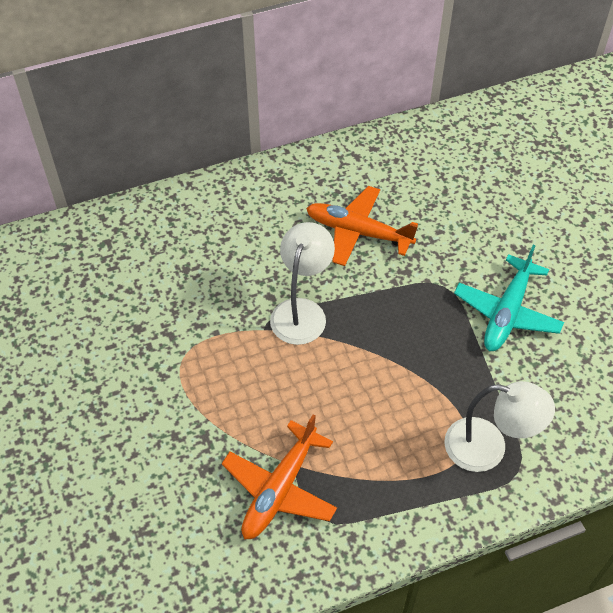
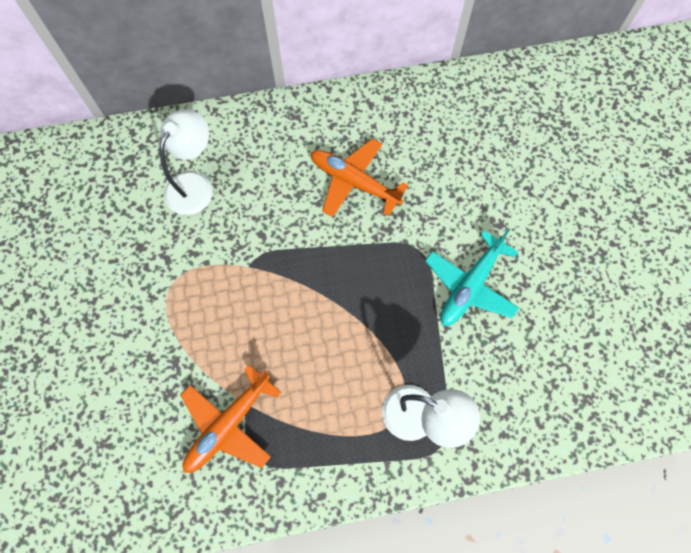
camera: 10 degrees right, 15 degrees up
white lamp [270,222,335,345] -> white lamp moved to [160,109,213,215]

